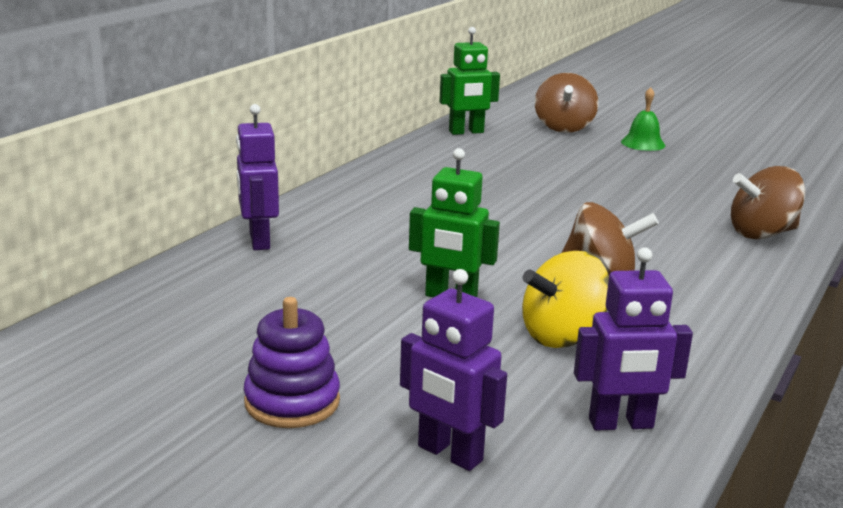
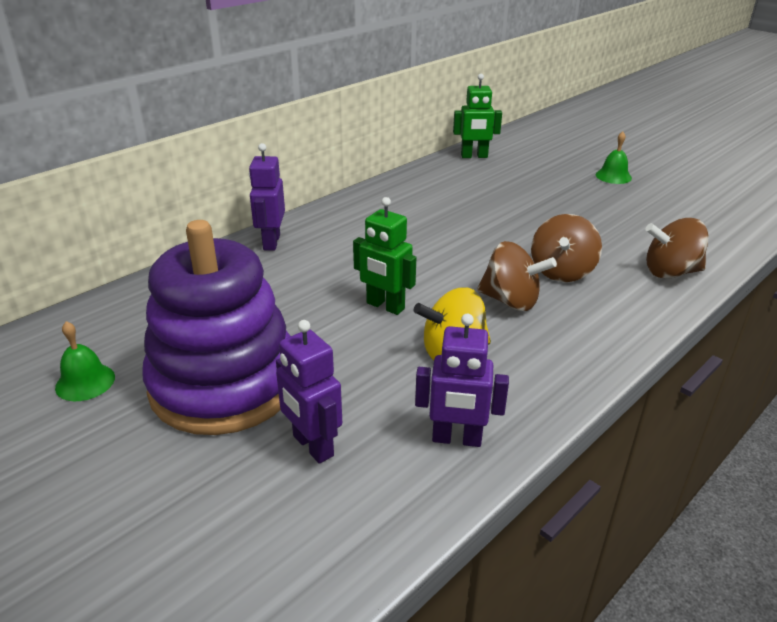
camera: 15 degrees right, 10 degrees up
purple stacking toy [243,297,340,428] -> purple stacking toy [142,220,290,435], size x2.13
brown spinning top [535,73,599,133] -> brown spinning top moved to [531,214,602,282]
none -> green bell [55,321,115,401]

